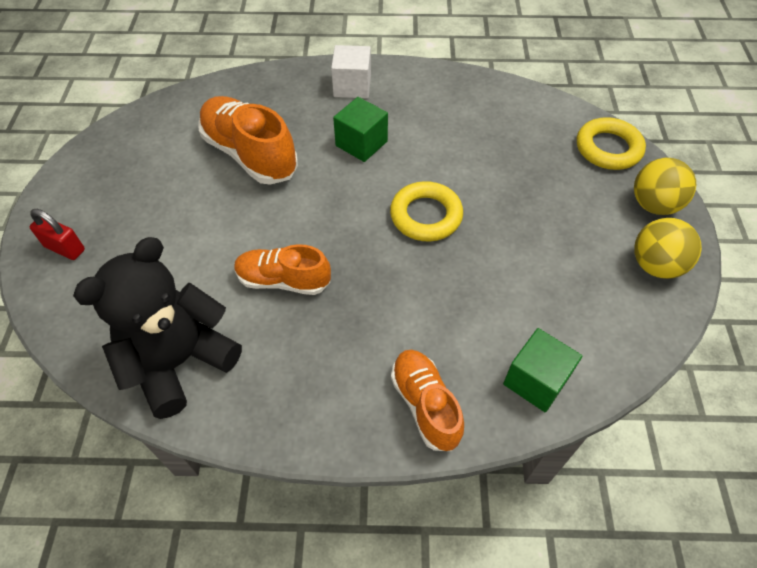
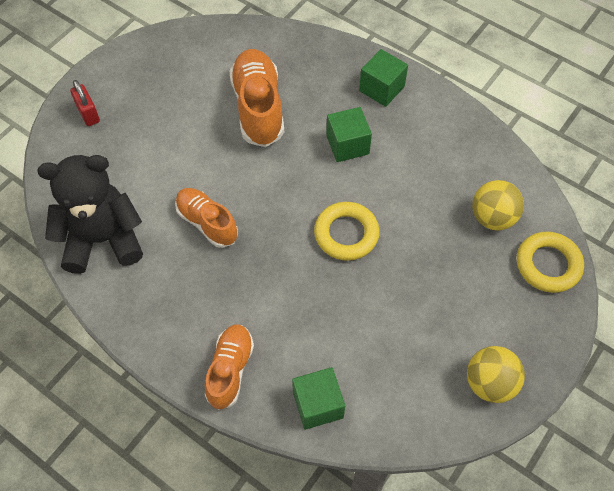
camera: 35 degrees right, 5 degrees up
white cube [331,45,371,98] -> green cube [359,49,408,107]
yellow ball [634,158,696,215] -> yellow ball moved to [472,180,524,231]

